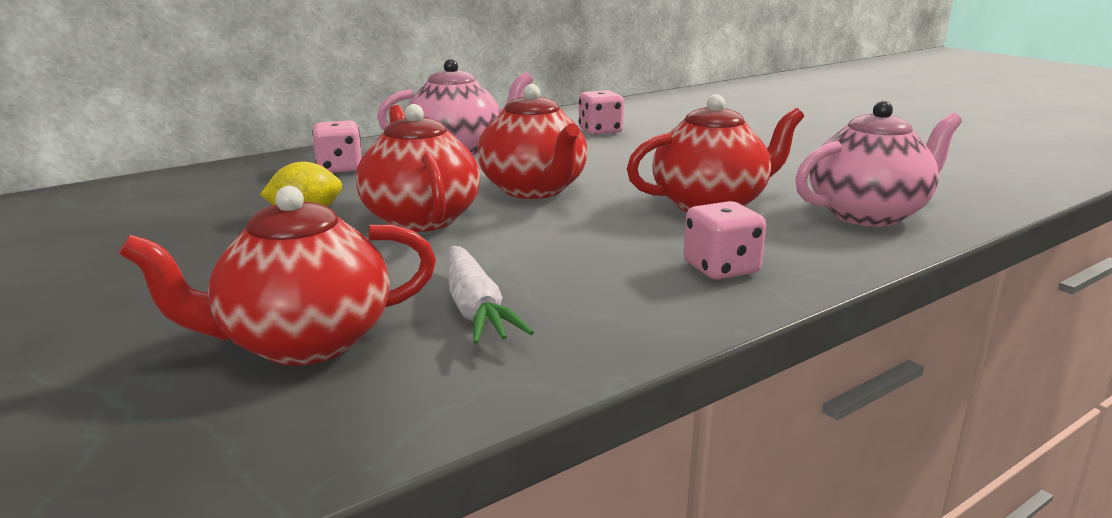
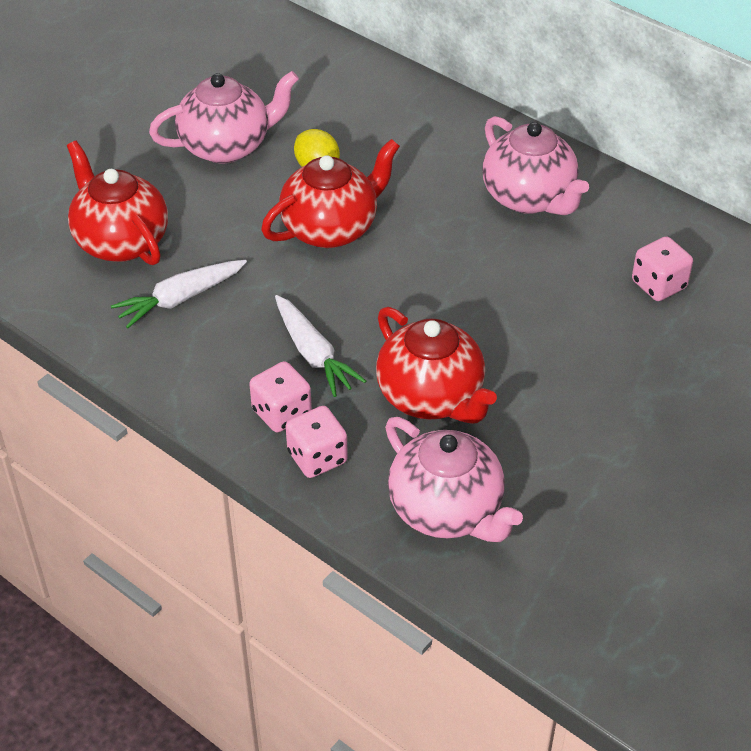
camera: 75 degrees right, 25 degrees up
pink dice [312,121,362,173] -> pink dice moved to [286,406,348,478]
red teapot [478,84,588,199] -> none
none -> pink teapot [149,71,299,163]
none -> white carrot [275,295,366,397]

